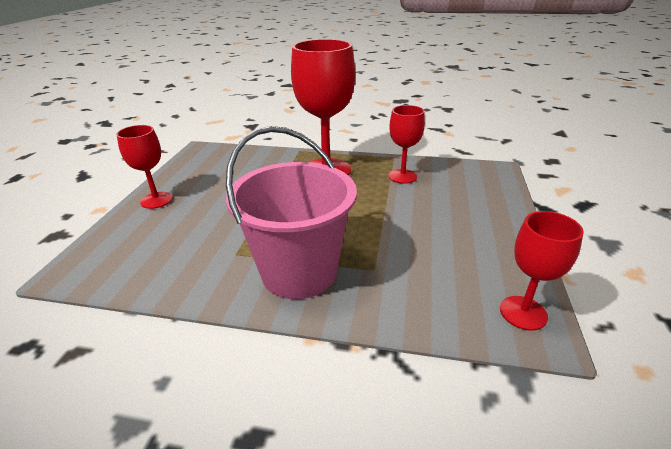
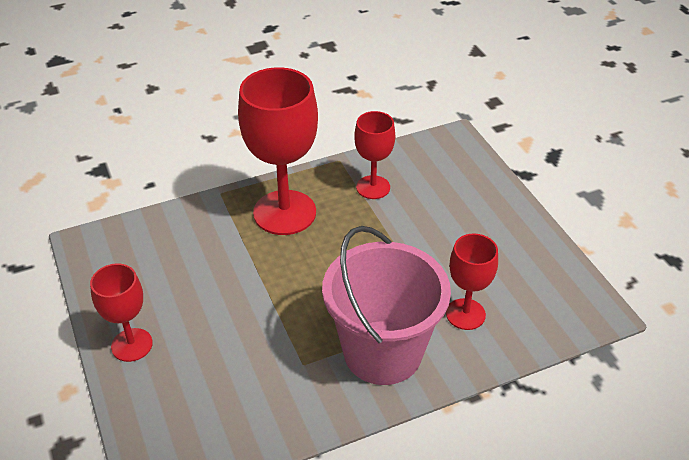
camera: 35 degrees left, 10 degrees up
red goblet [500,211,584,331] -> red goblet moved to [446,233,498,330]

